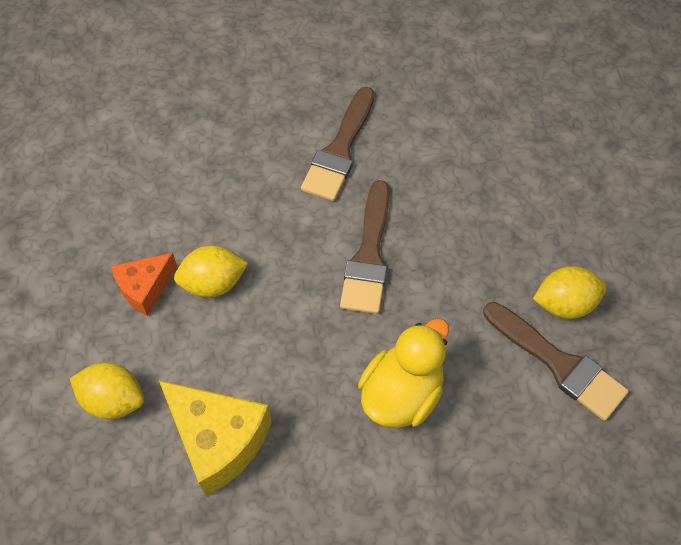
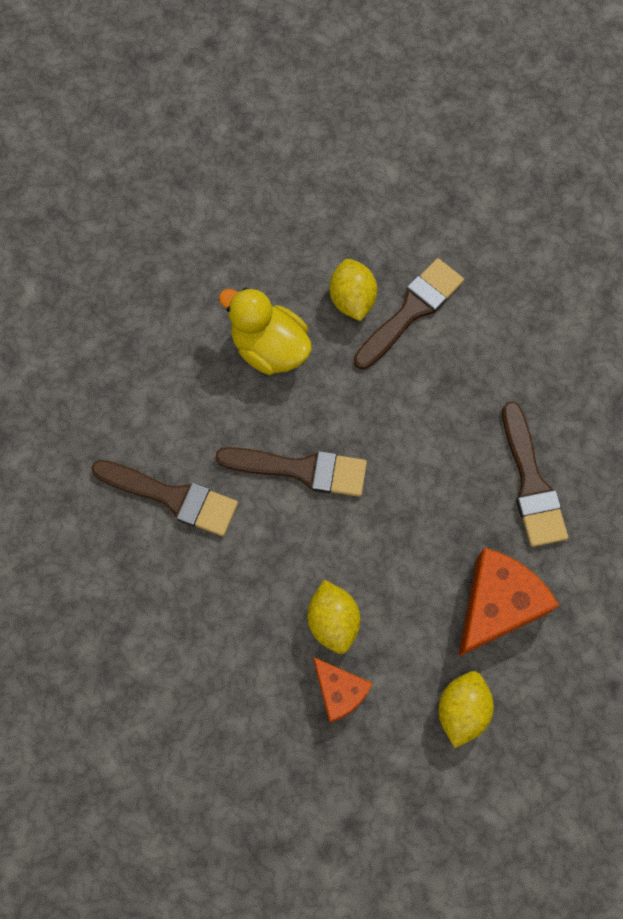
camera: 90 degrees left, 10 degrees up
yellow cheese [159,380,272,496] -> orange cheese [458,548,559,657]
yellow duck [358,318,449,428] -> yellow duck moved to [219,287,312,375]
none -> brown brush [502,401,568,547]

